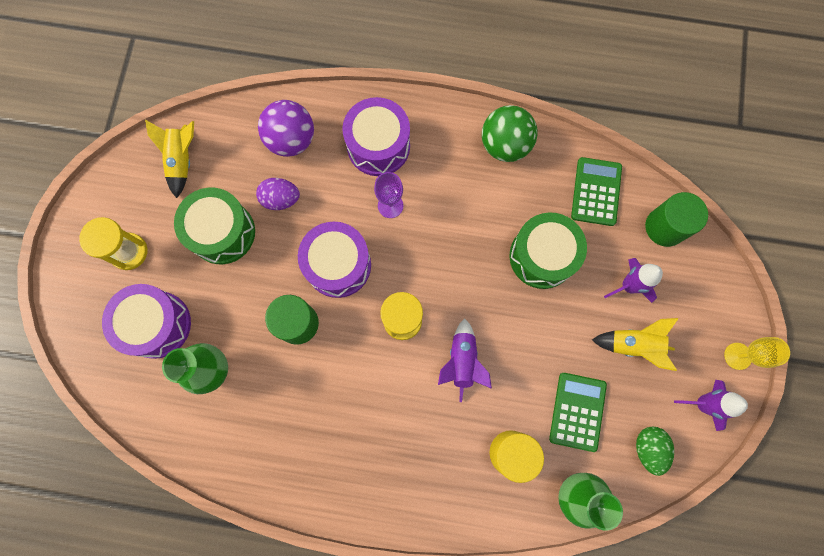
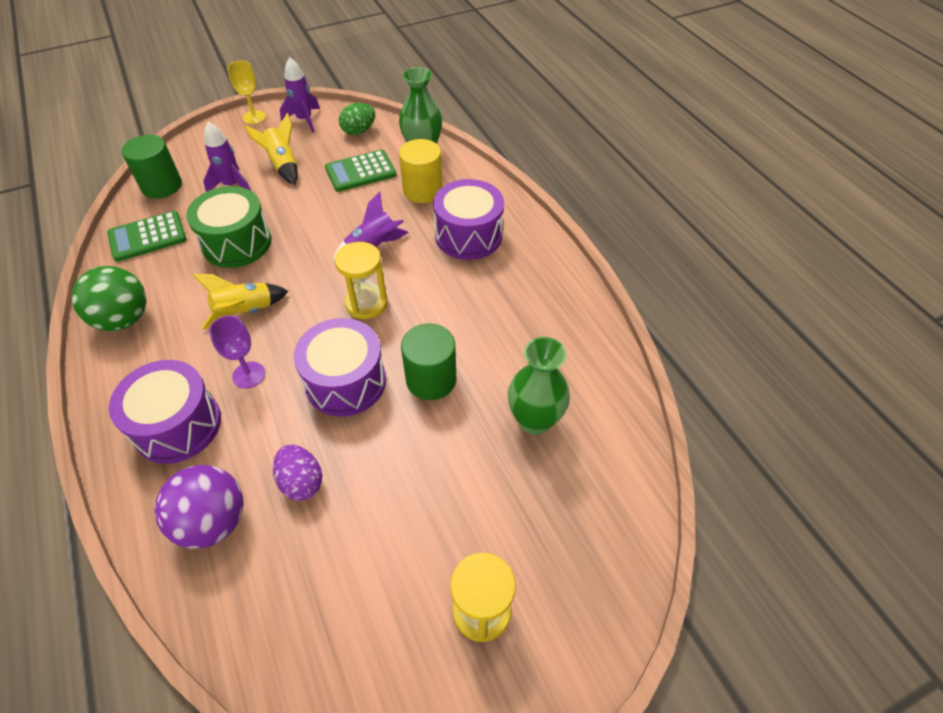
camera: 125 degrees left, 25 degrees down
purple drum [102,284,191,359] -> purple drum moved to [433,179,504,260]
yellow rocket [145,120,194,198] -> yellow rocket moved to [193,274,288,330]
green drum [174,188,255,264] -> none

